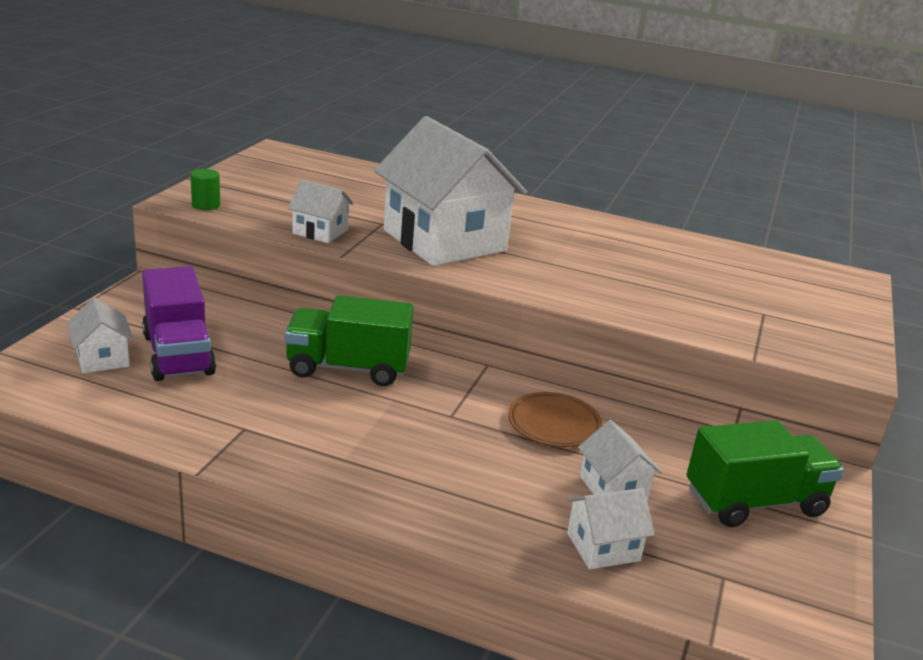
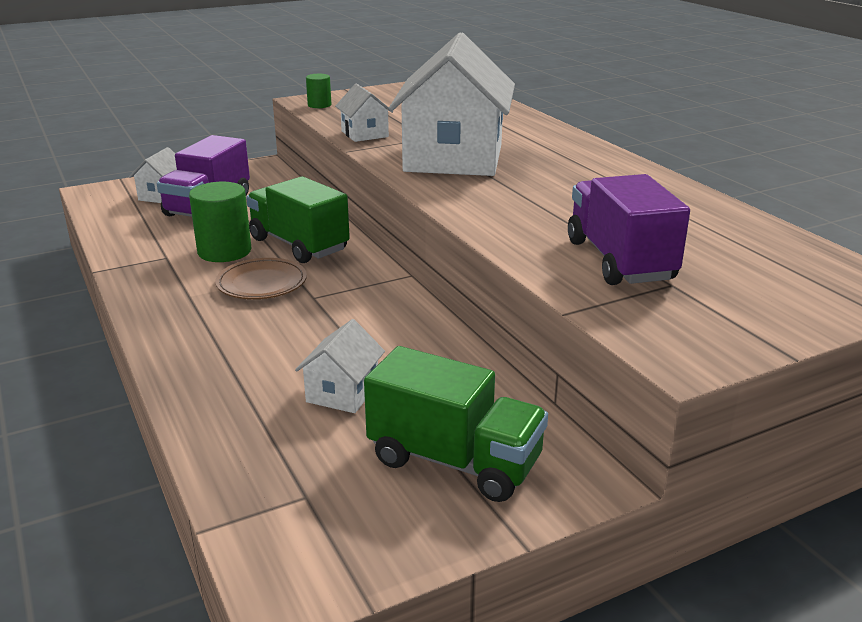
camera: 45 degrees right, 0 degrees up
brown plate [508,392,603,447] -> brown plate moved to [215,258,307,299]
white house [567,488,655,569] -> none
none -> green cylinder [189,182,251,262]
none -> purple truck [568,174,690,285]

